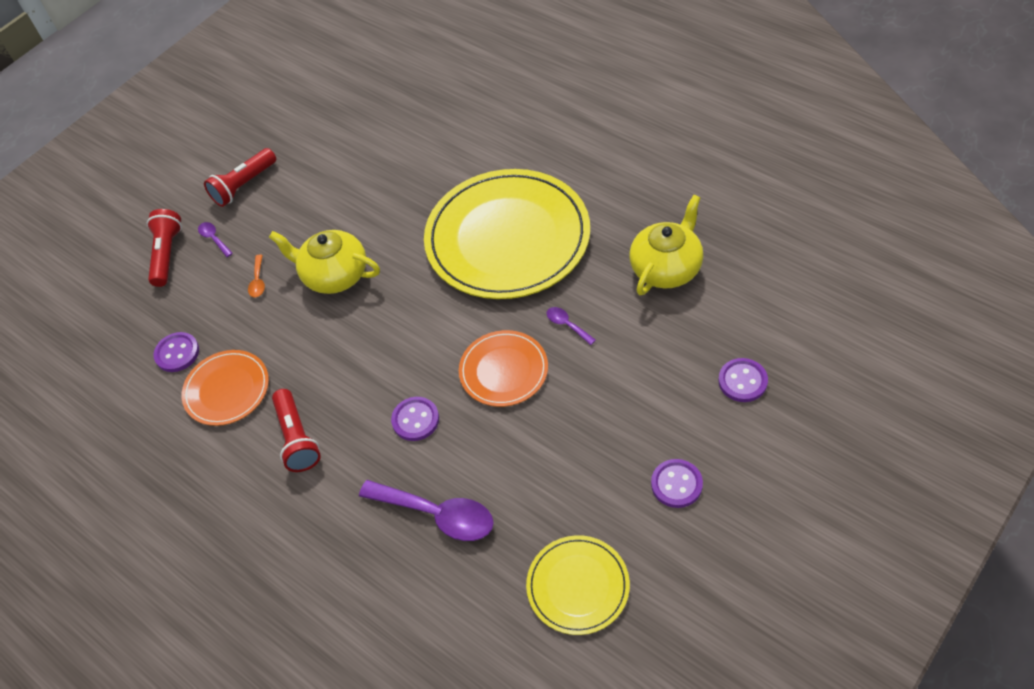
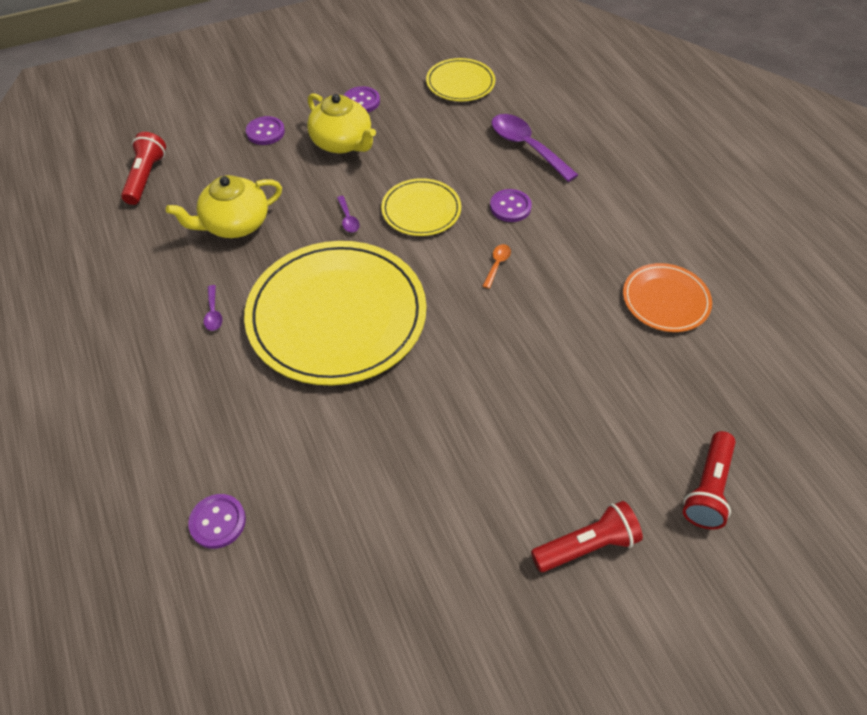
camera: 160 degrees left, 0 degrees up
purple button [153,332,199,372] -> purple button moved to [188,494,246,549]
purple spoon [198,222,233,257] -> purple spoon moved to [204,285,222,331]
orange spoon [248,255,265,298] -> orange spoon moved to [483,244,511,289]
yellow teapot [269,230,380,294] -> yellow teapot moved to [307,93,376,153]
red flashlight [272,389,321,472] -> red flashlight moved to [121,132,166,205]
orange plate [459,330,548,407] -> yellow plate [381,178,461,236]

